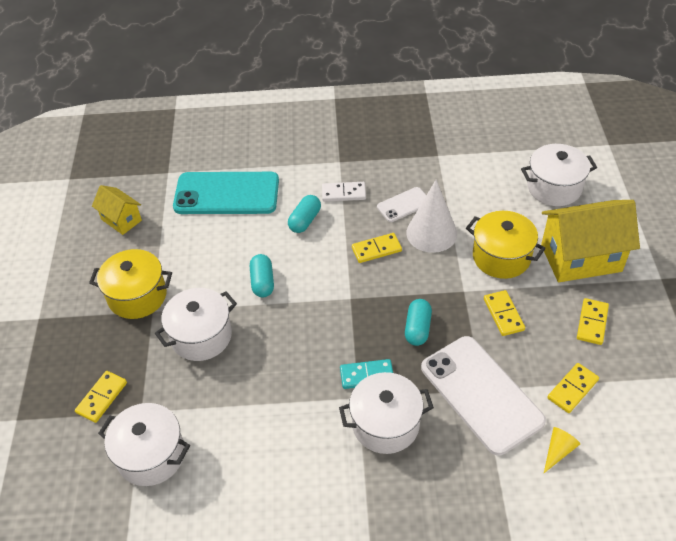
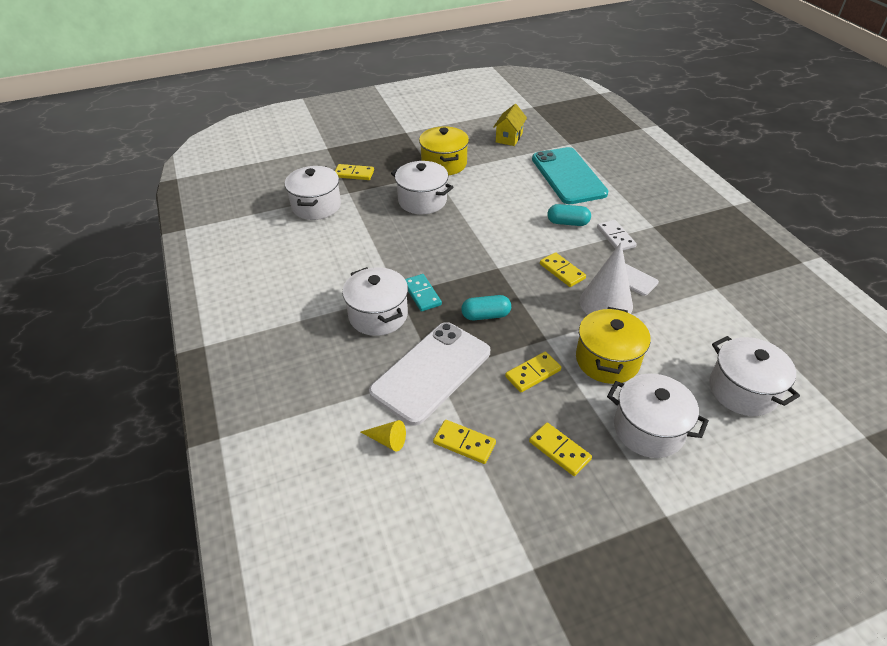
camera: 70 degrees right, 5 degrees down
turquoise capsule [250,254,274,298] -> none
yellow house [541,200,640,282] -> white pot [607,374,709,458]
yellow domino [577,298,609,345] -> yellow domino turned 45 degrees clockwise [529,423,592,476]

